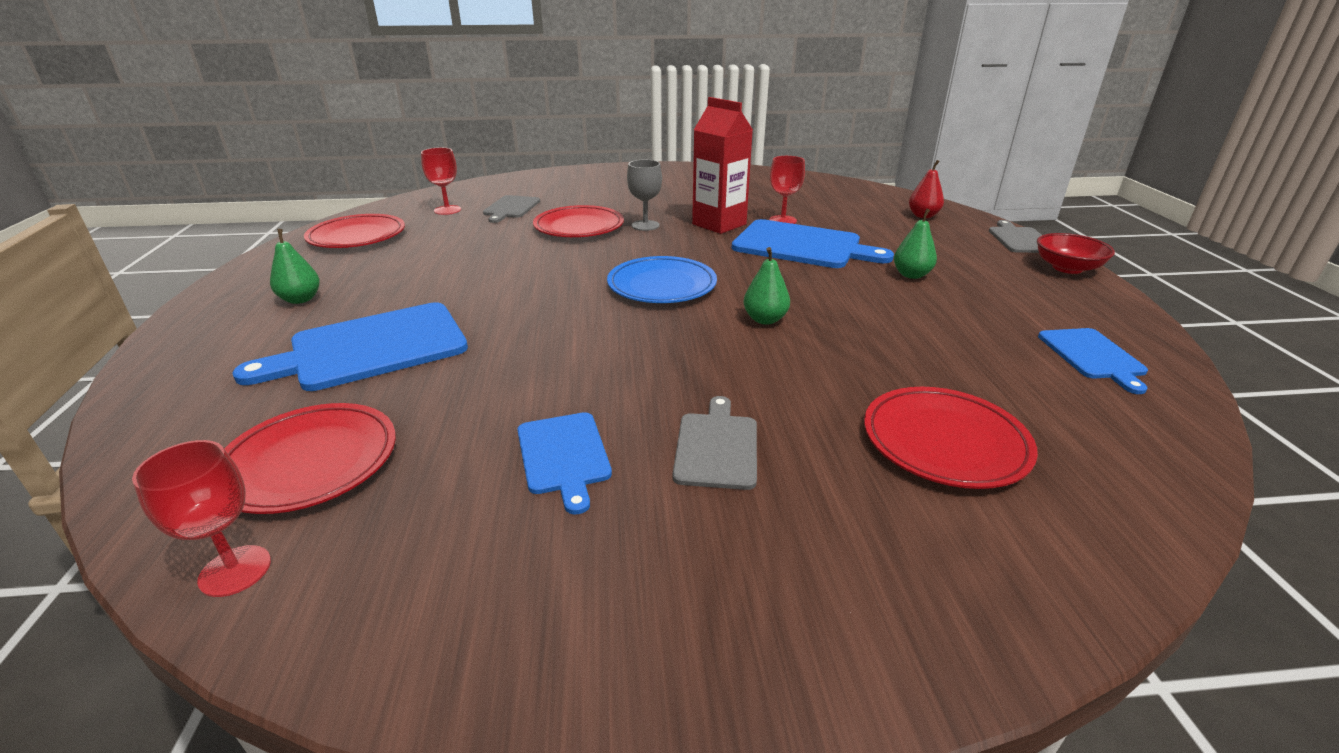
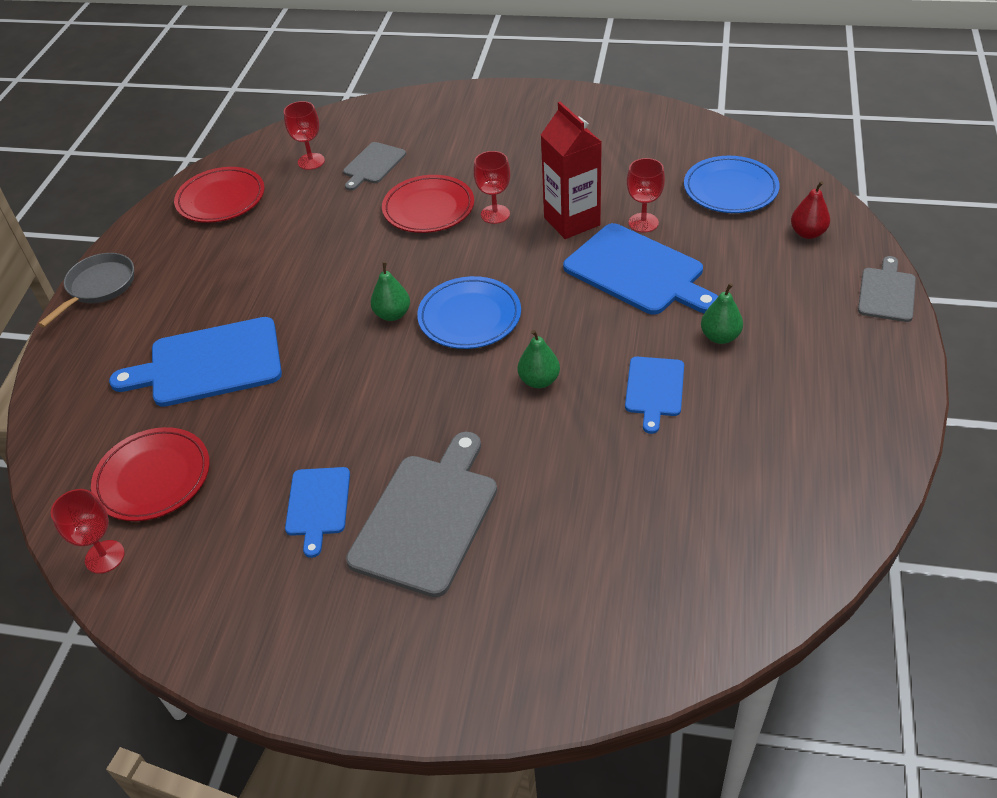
camera: 20 degrees right, 15 degrees up
green pear [270,229,320,304] -> green pear moved to [371,262,410,321]
grey goblet [627,160,662,231] -> red goblet [474,151,510,224]
grey cutting board [673,396,757,490] -> grey cutting board [346,432,497,597], size x1.79
red plate [864,387,1038,489] -> none
red bowl [1037,233,1115,274] -> none
blue cutting board [1038,328,1148,394] -> blue cutting board moved to [625,357,684,434]
none -> grey pan [38,253,134,327]
none -> blue plate [684,156,780,213]

